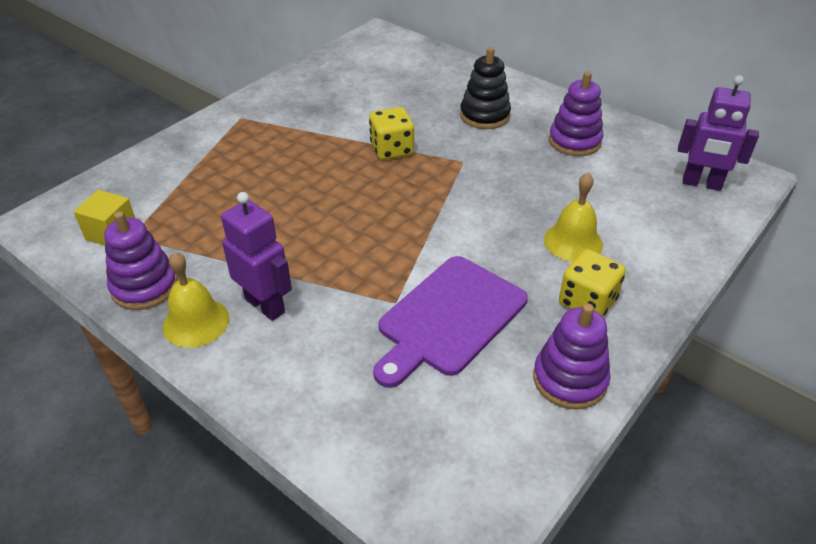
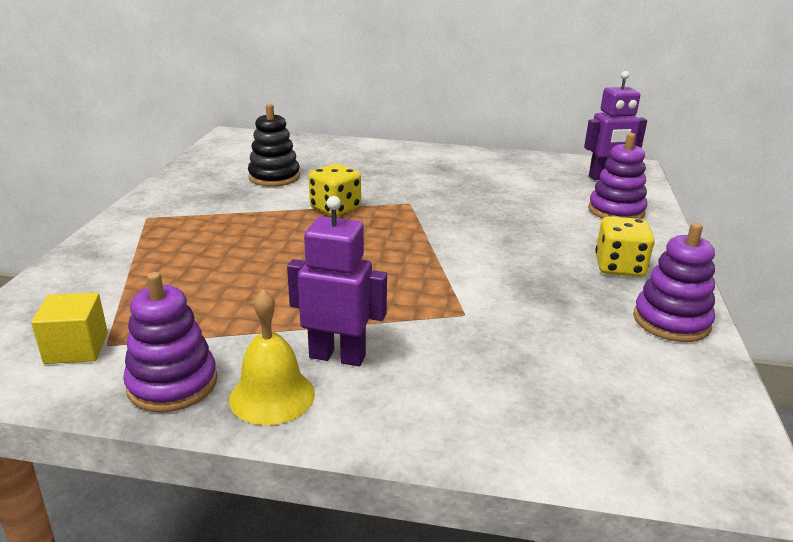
camera: 30 degrees left, 15 degrees down
purple cutting board [373,256,528,388] -> none
black stacking toy [460,47,511,129] -> black stacking toy moved to [248,104,300,187]
yellow bell [544,172,603,262] -> none
purple stacking toy [549,71,603,156] -> purple stacking toy moved to [588,133,647,219]

